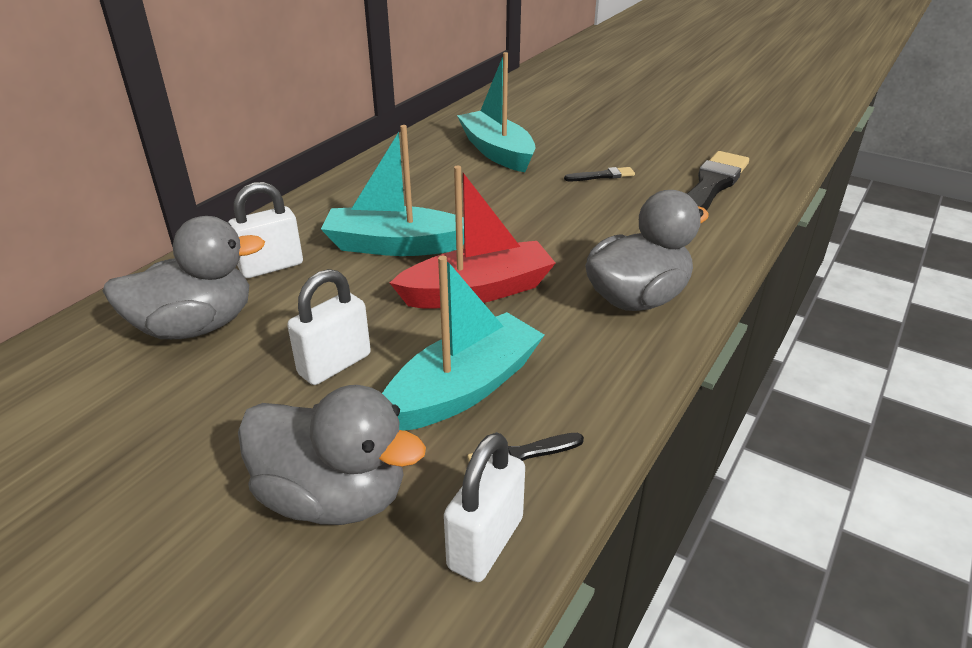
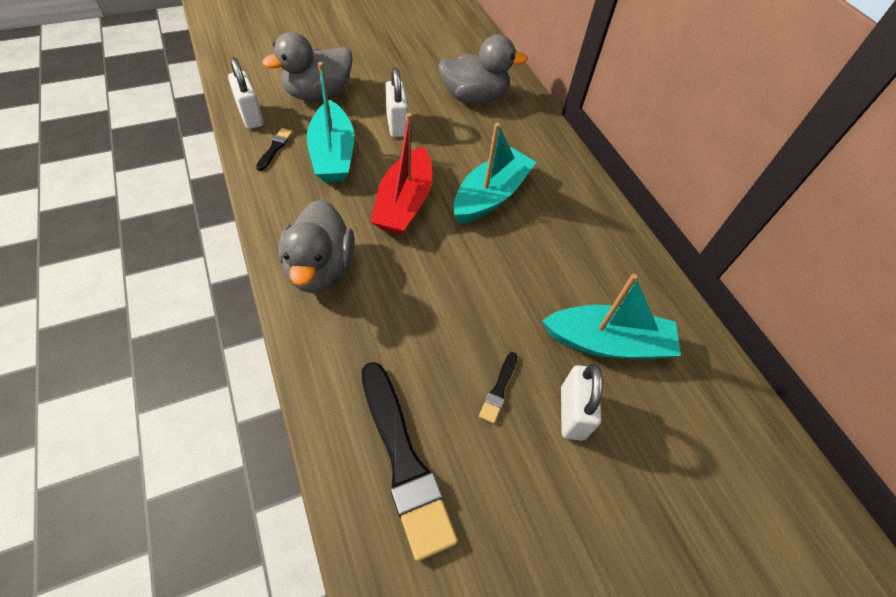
camera: 120 degrees right, 20 degrees up
grey duck [103,216,265,339] -> grey duck turned 105 degrees counterclockwise [438,34,528,104]
white padlock [228,182,303,278] -> white padlock moved to [561,364,603,441]

